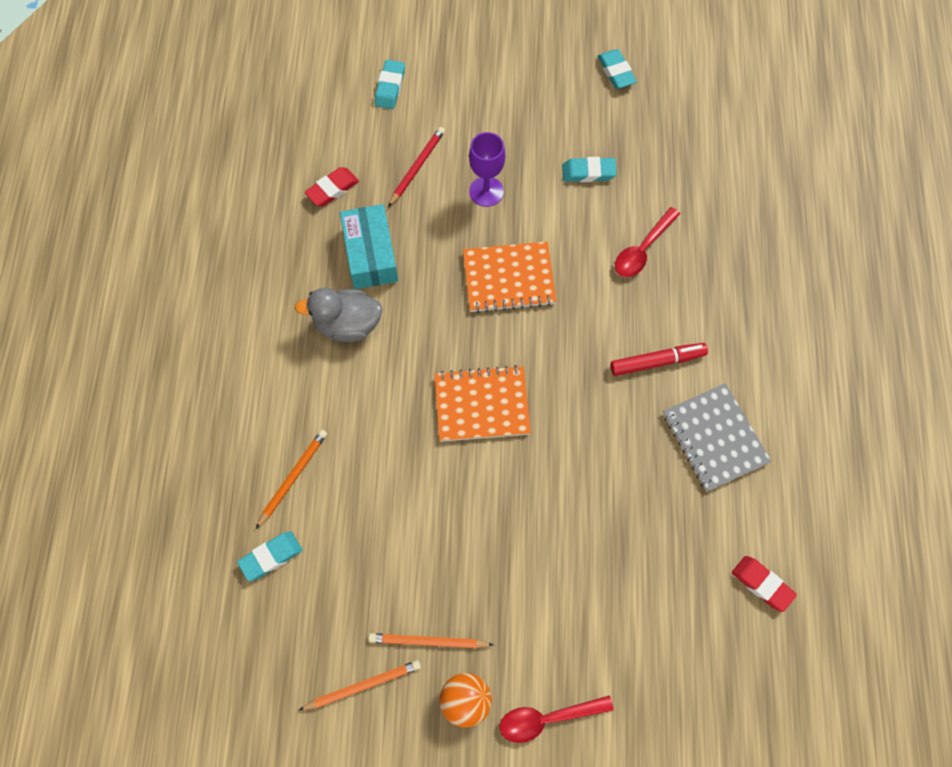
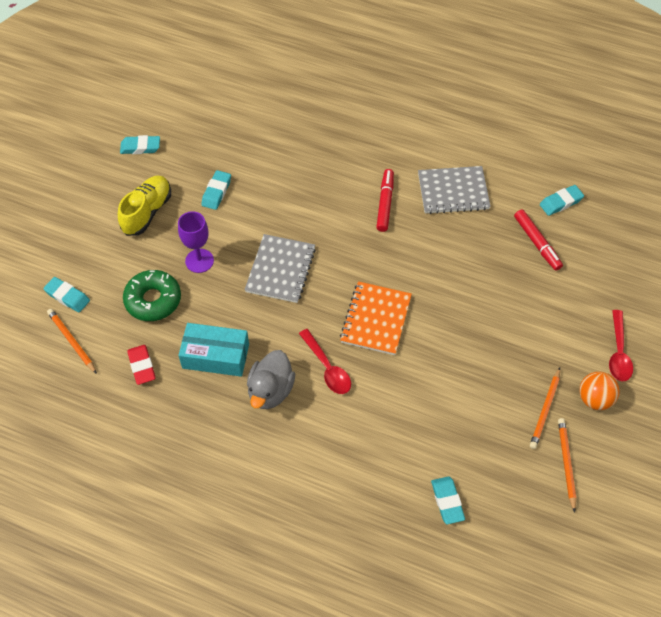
camera: 70 degrees left, 10 degrees down
orange pencil [256,429,327,529] -> orange pencil moved to [47,309,97,374]
red pencil [388,127,445,207] -> green donut [123,270,181,321]
orange notebook [463,241,557,313] -> grey notebook [245,234,316,303]
red spoon [615,207,680,277] -> red spoon moved to [299,329,351,394]
red eraser [732,556,797,612] -> turquoise eraser [540,185,584,216]
none -> yellow shoe [118,176,171,236]
none -> red marker [514,210,563,271]

